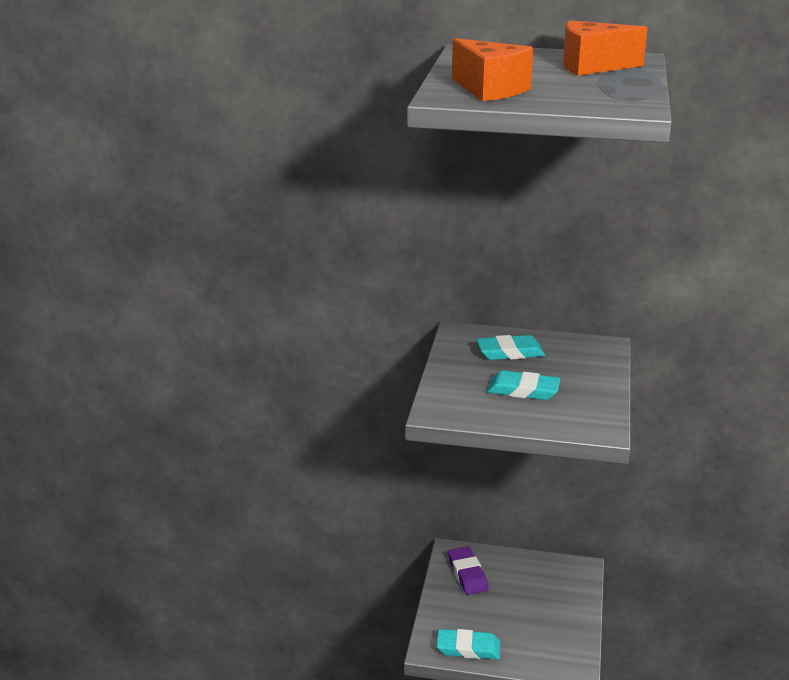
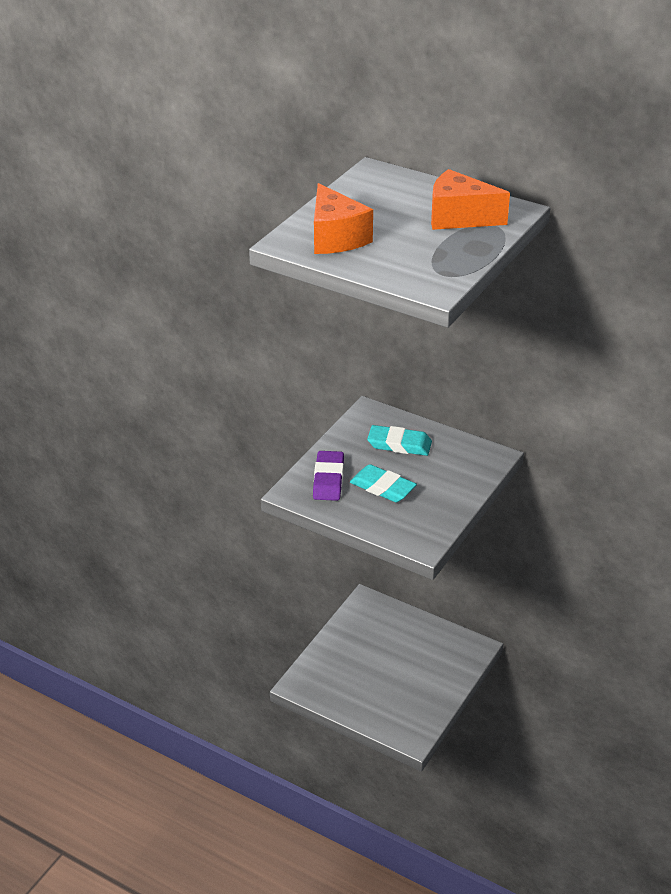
camera: 20 degrees right, 10 degrees up
turquoise eraser [437,629,501,660] -> none
purple eraser [448,547,489,595] -> purple eraser moved to [313,451,344,501]

